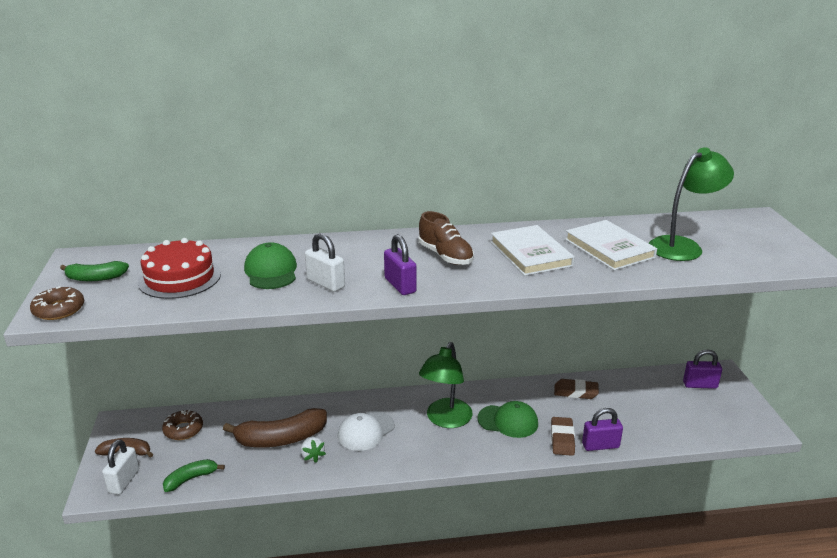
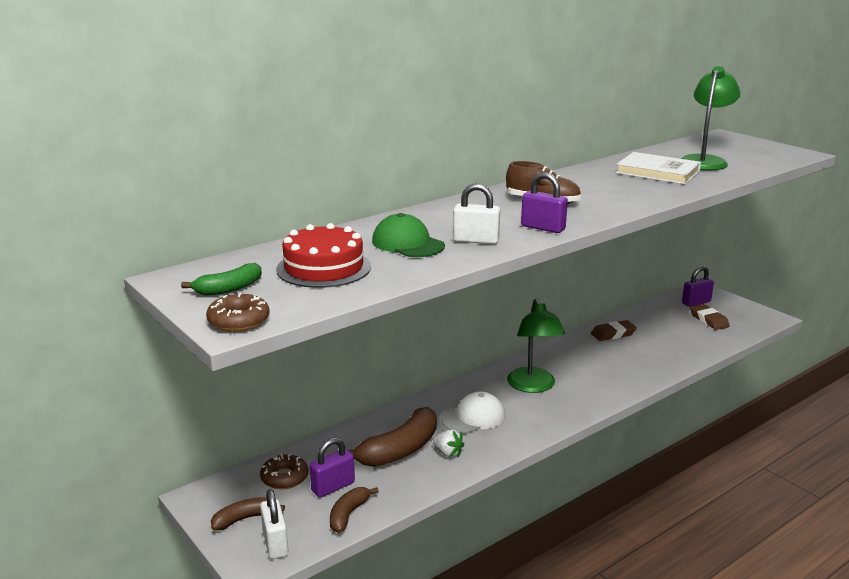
camera: 30 degrees left, 5 degrees down
green banana [163,459,225,492] -> brown banana [330,487,379,533]
white cap [338,411,395,451] -> white cap turned 135 degrees counterclockwise [441,392,505,434]
green cap [477,401,538,438] -> none
white book [490,225,575,276] -> none
brown eraser [551,417,575,456] -> brown eraser moved to [690,304,730,330]
purple padlock [582,408,623,451] -> purple padlock moved to [310,438,355,498]

